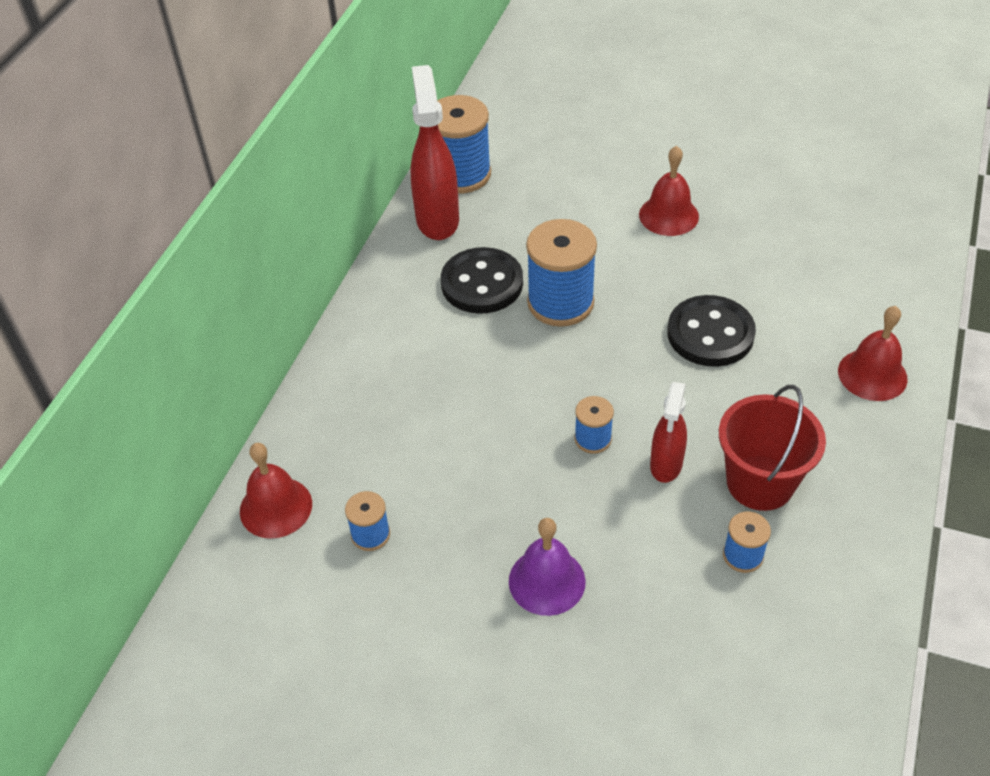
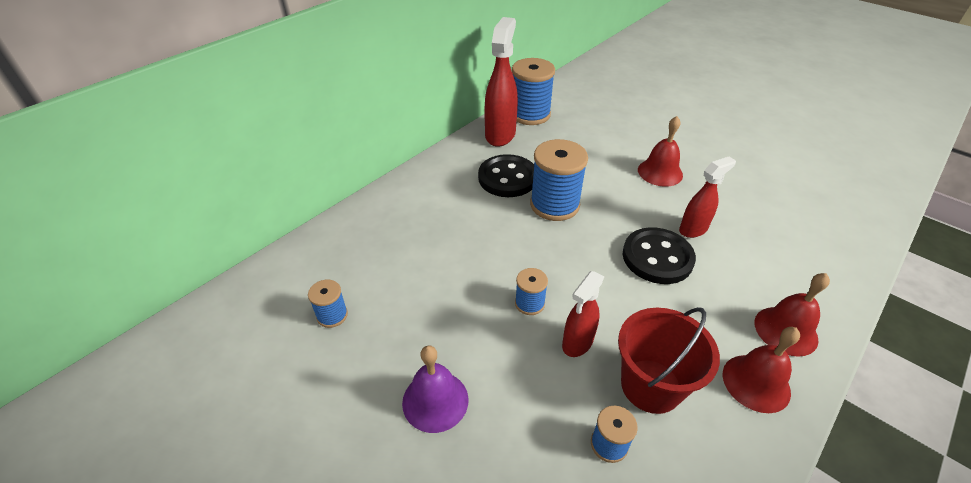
camera: 20 degrees right, 5 degrees down
red bell [240,443,312,539] -> red bell moved to [723,327,800,413]
none -> red spray bottle [679,157,736,238]

